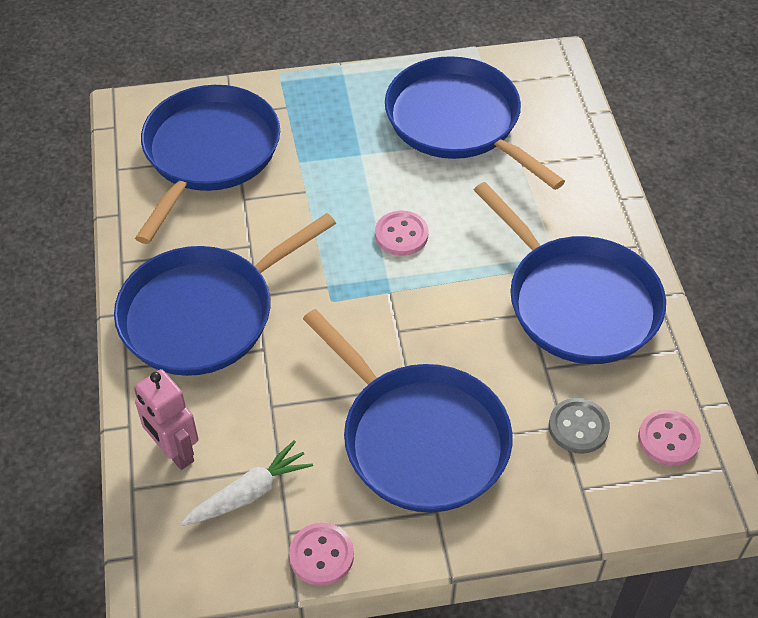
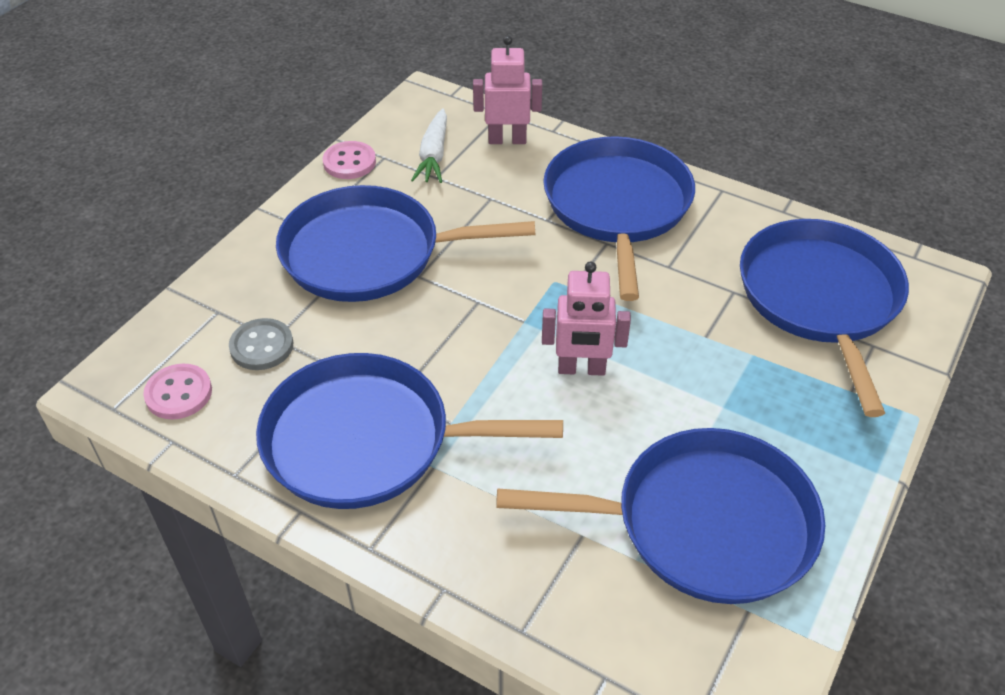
camera: 130 degrees right, 5 degrees down
blue pan [135,85,280,244] -> blue pan turned 150 degrees counterclockwise [740,219,909,417]
pink button [375,211,428,256] -> pink robot [542,261,631,376]

